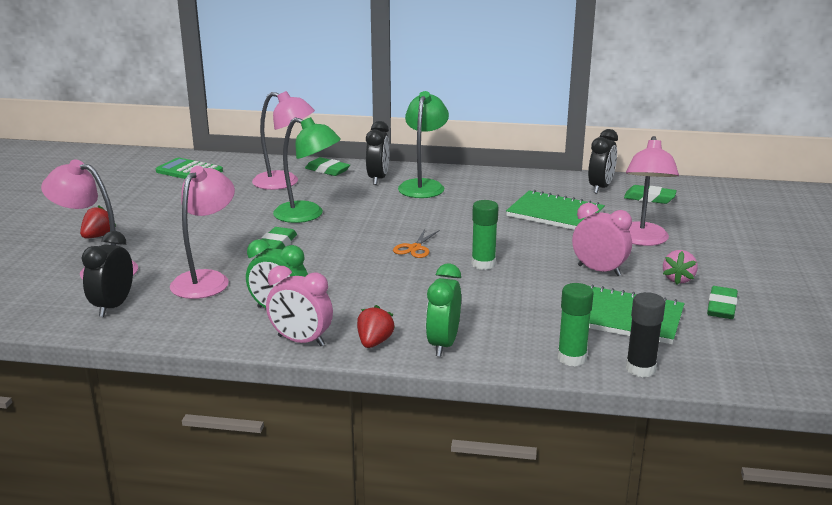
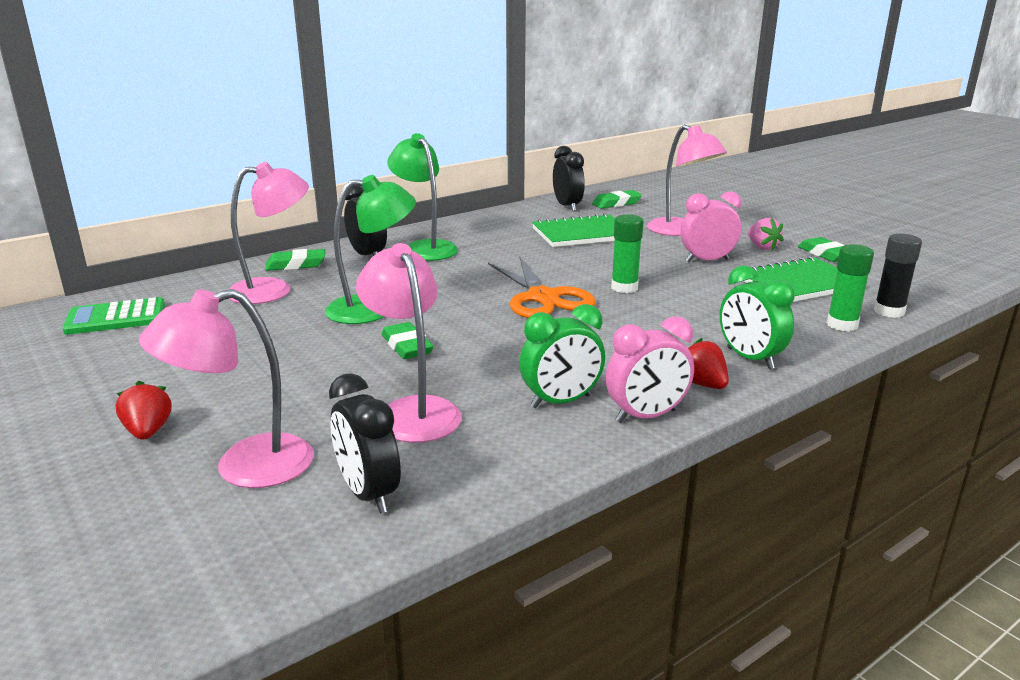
camera: 45 degrees left, 0 degrees up
orange scissors [393,229,438,258] -> orange scissors [488,257,596,318], size x1.97

